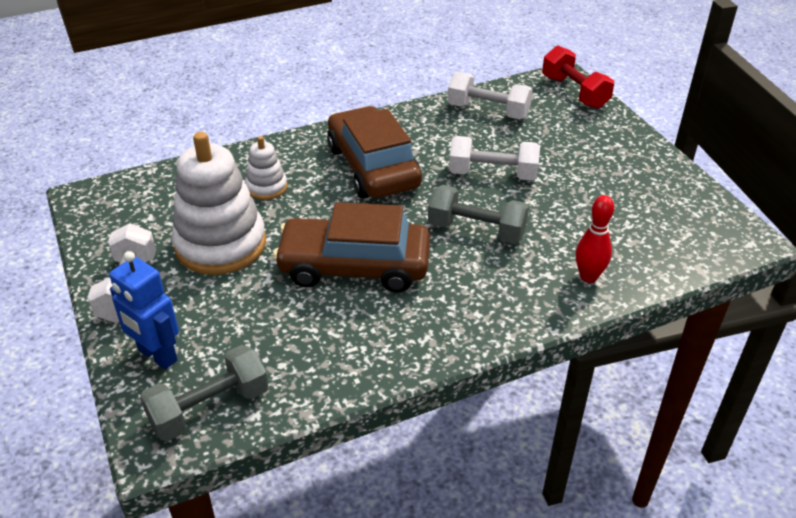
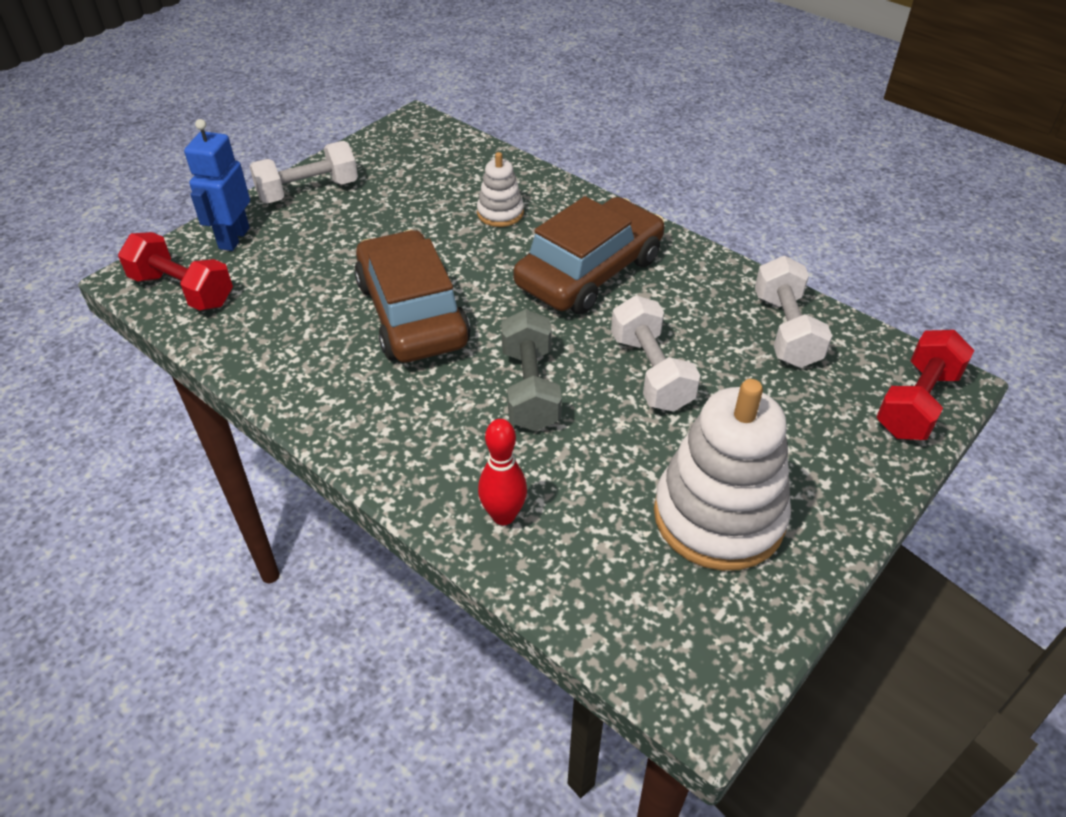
camera: 65 degrees right, 5 degrees up
grey dumbbell [140,345,269,441] -> red dumbbell [118,232,233,311]
white stacking toy [171,132,266,275] -> white stacking toy moved to [654,379,791,571]

